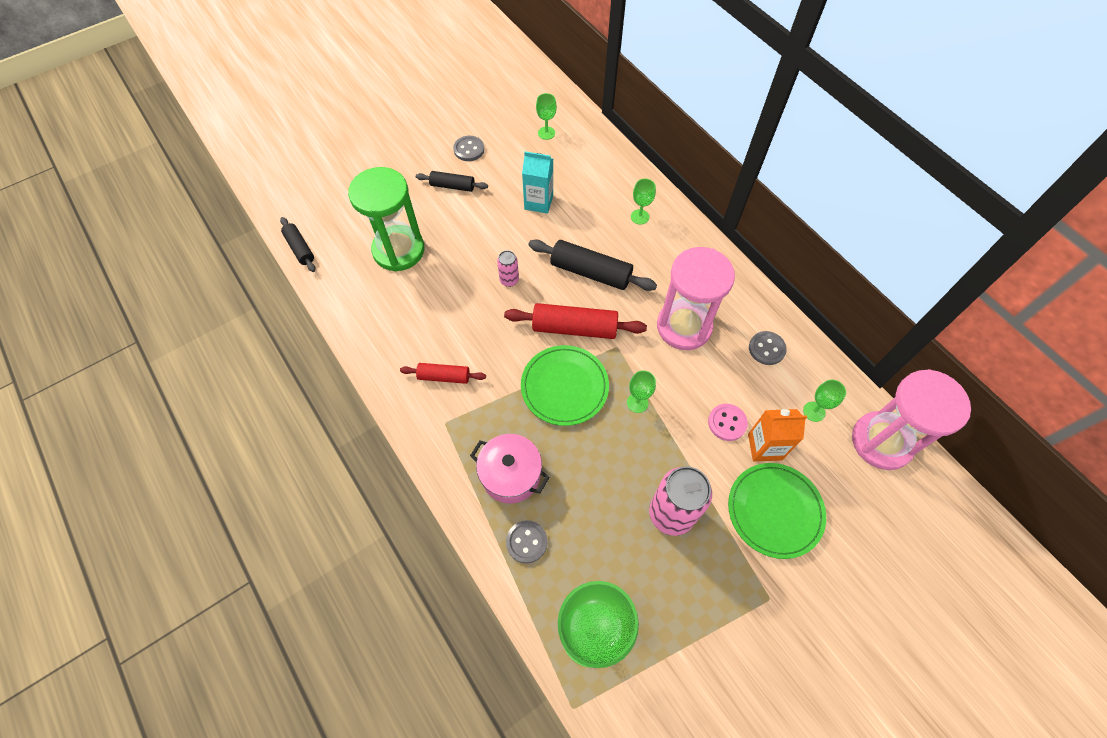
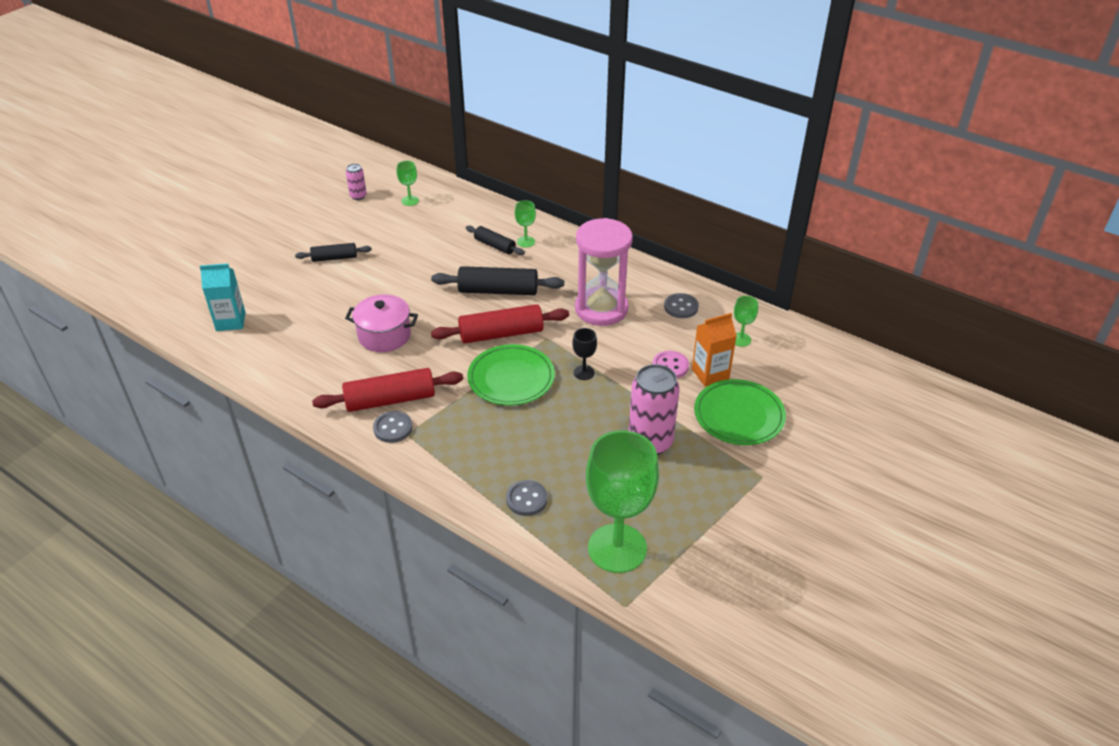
camera: 20 degrees left, 20 degrees down
black rolling pin [280,217,316,272] -> black rolling pin moved to [466,225,525,255]
green hourglass [348,167,425,271] -> none
red rolling pin [400,363,486,384] -> red rolling pin [312,368,463,412], size x1.70
grey button [453,135,484,161] -> grey button moved to [373,411,413,443]
pink pot [470,434,549,503] -> pink pot moved to [345,294,418,352]
pink can [497,250,519,287] -> pink can moved to [346,164,367,200]
turquoise carton [522,151,553,214] -> turquoise carton moved to [200,263,246,331]
green goblet [627,370,656,413] -> black goblet [572,328,597,380]
pink hourglass [852,369,971,470] -> none

